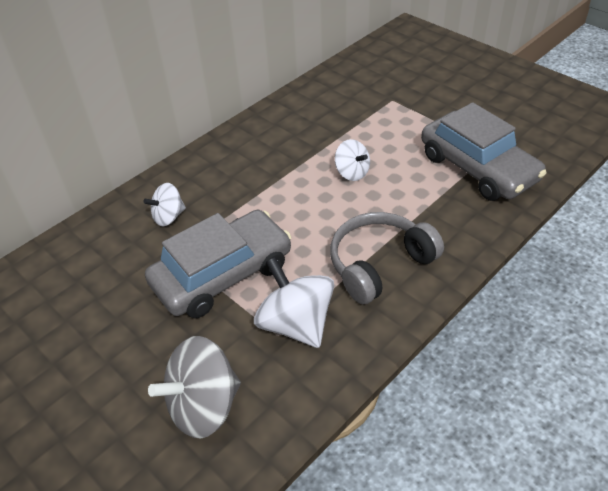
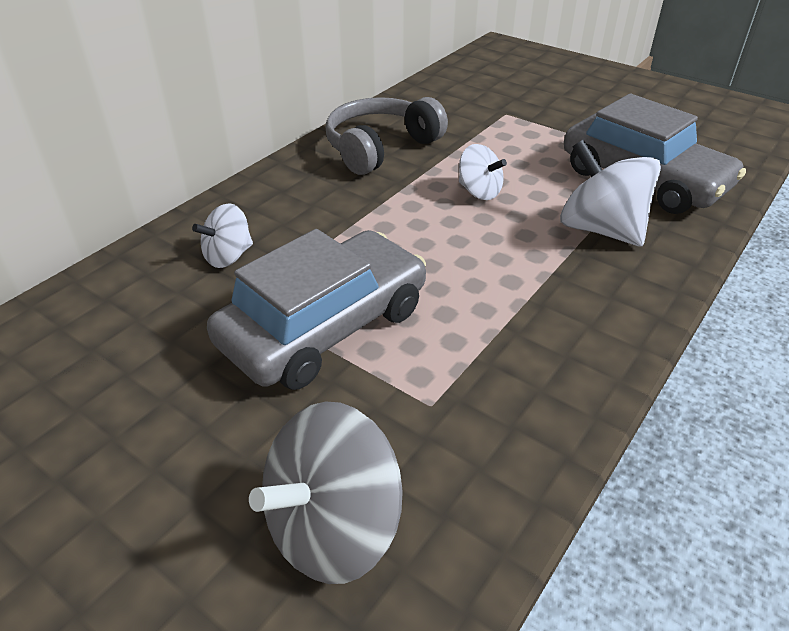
camera: 10 degrees left, 5 degrees down
white spinning top [254,257,334,348] -> white spinning top moved to [560,139,661,246]
grey headphones [330,212,444,305] -> grey headphones moved to [326,97,448,175]

